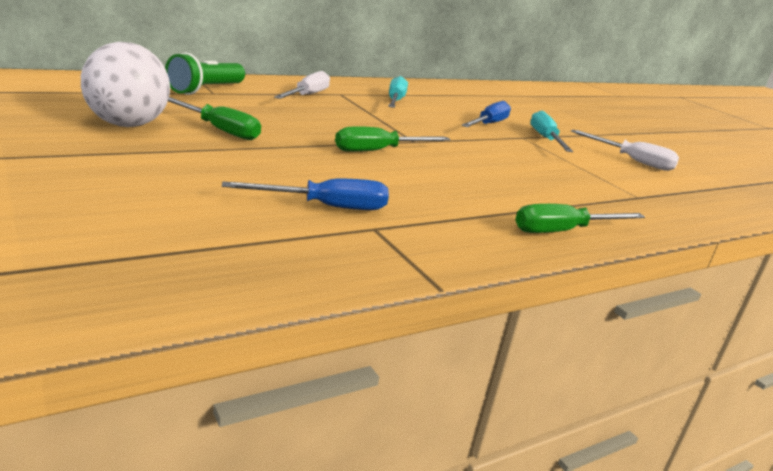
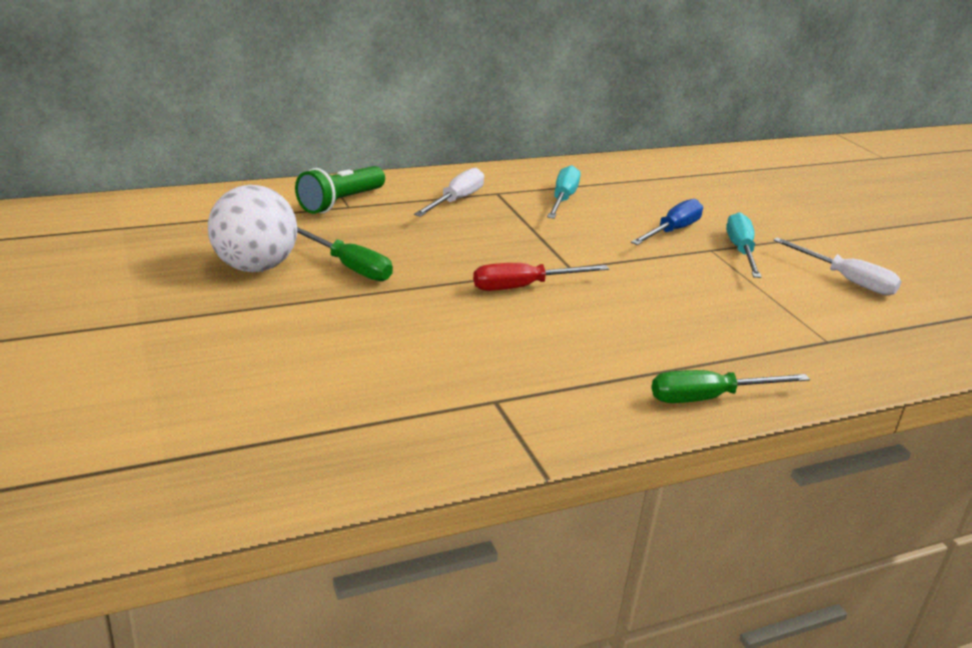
camera: 10 degrees right, 5 degrees up
blue screwdriver [222,179,389,210] -> none
green screwdriver [335,126,451,152] -> red screwdriver [473,263,609,291]

